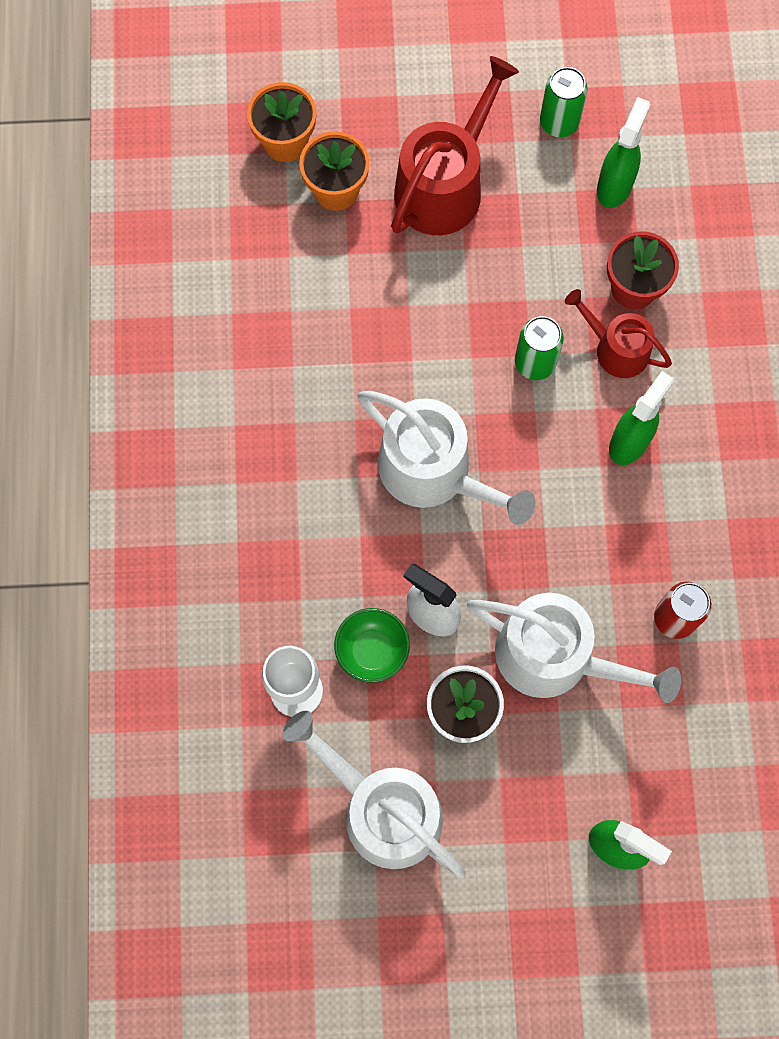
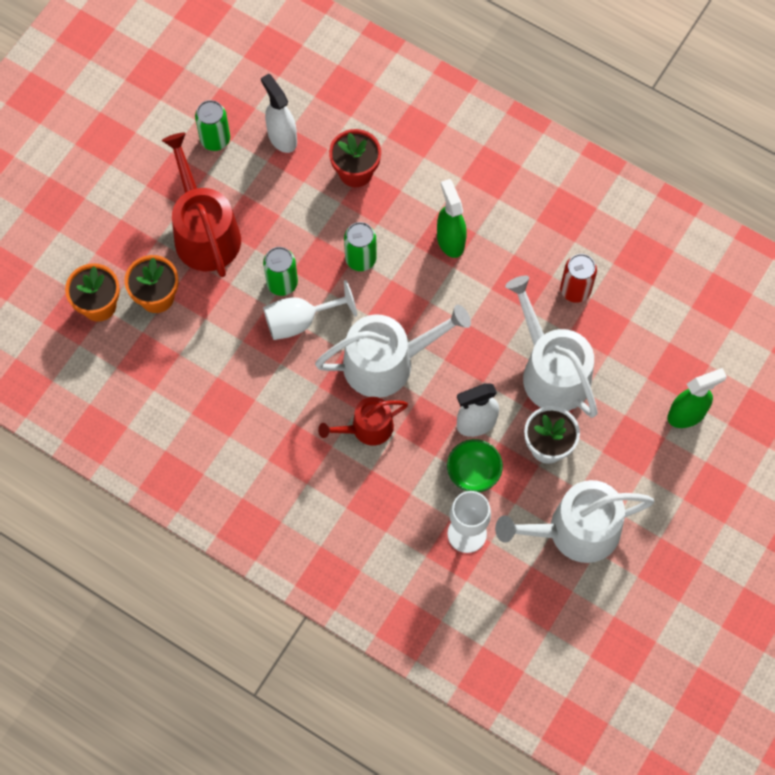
camera: 55 degrees left, 5 degrees down
white watering can [467,593,681,703] -> white watering can turned 90 degrees counterclockwise [505,275,598,418]
red watering can [565,289,672,378] -> red watering can moved to [318,397,408,446]
green spray bottle [597,97,650,208] -> white spray bottle [261,74,297,153]
none -> green can [263,247,298,296]
none -> white goblet [263,280,357,340]

